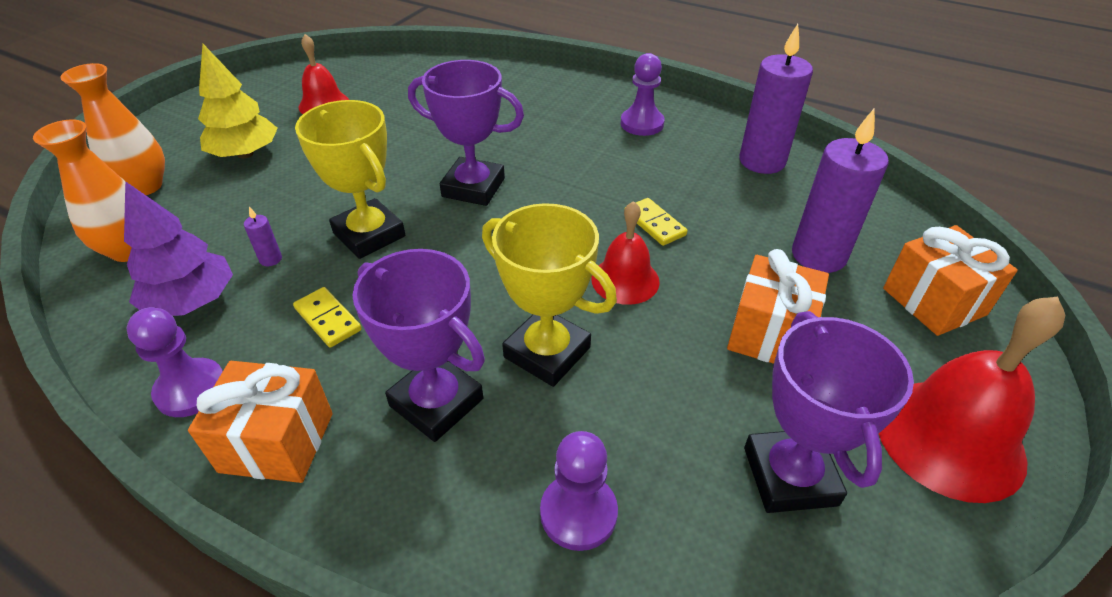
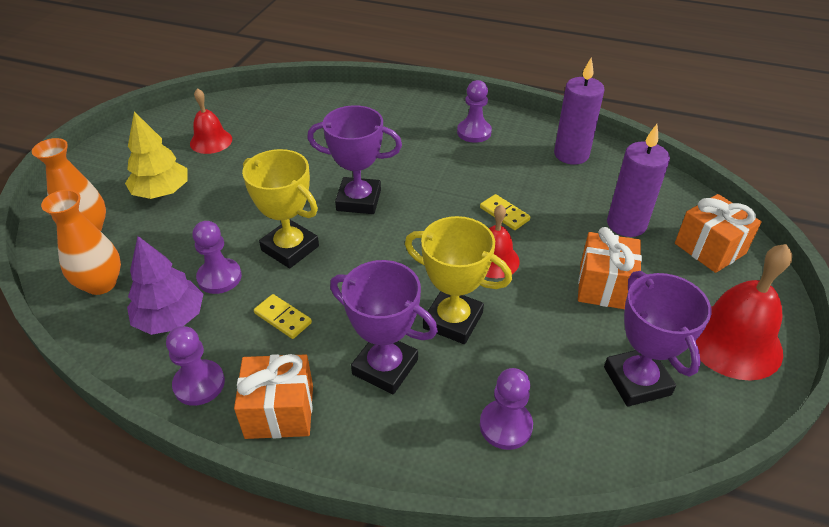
camera: 10 degrees left, 0 degrees up
purple candle [244,207,282,266] -> purple pawn [193,221,242,294]

